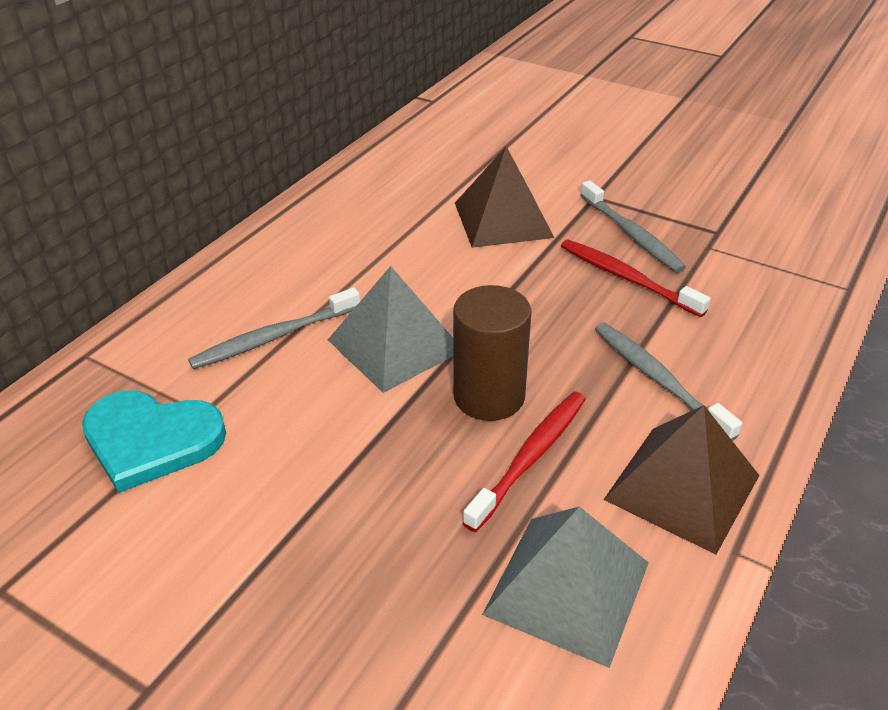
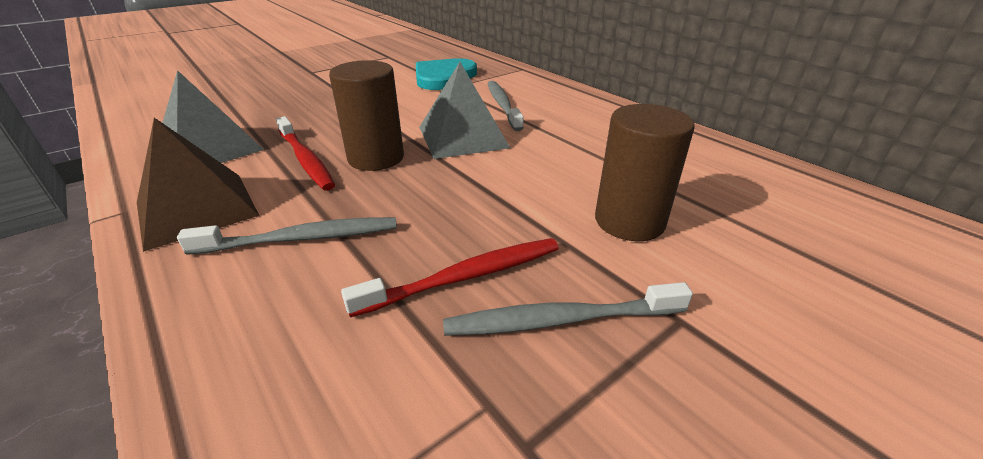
camera: 110 degrees right, 5 degrees down
brown pyramid [455,146,554,248] -> brown cylinder [595,104,695,241]

